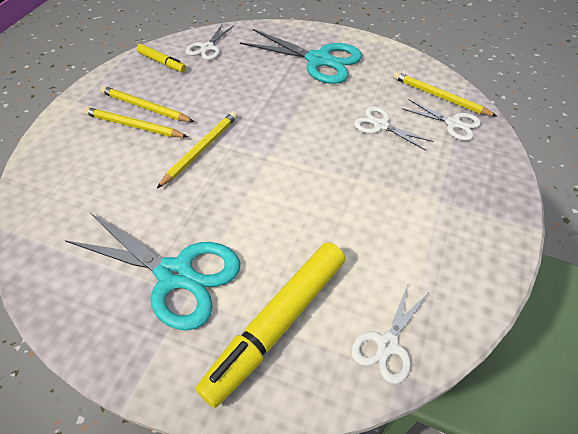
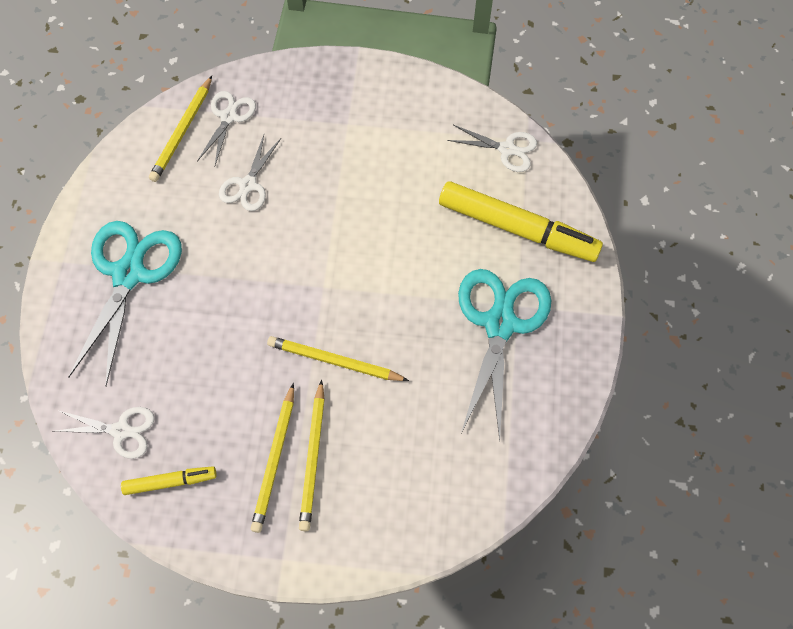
camera: 105 degrees left, 15 degrees up
yellow marker [137,44,186,72] -> yellow marker turned 60 degrees clockwise [121,466,217,495]

